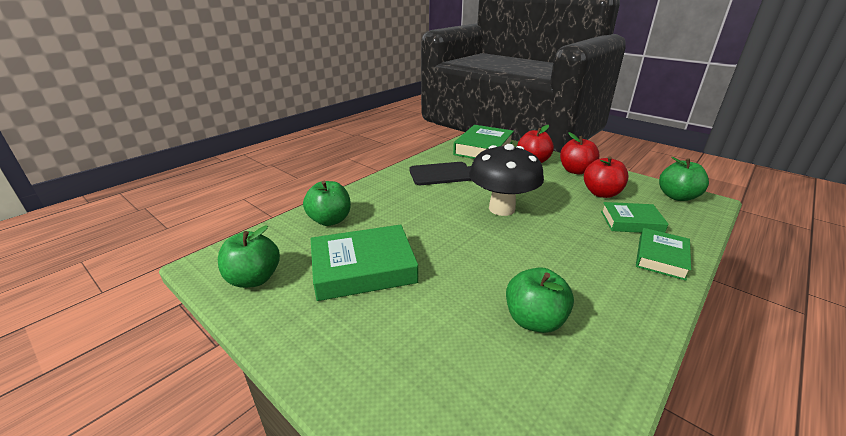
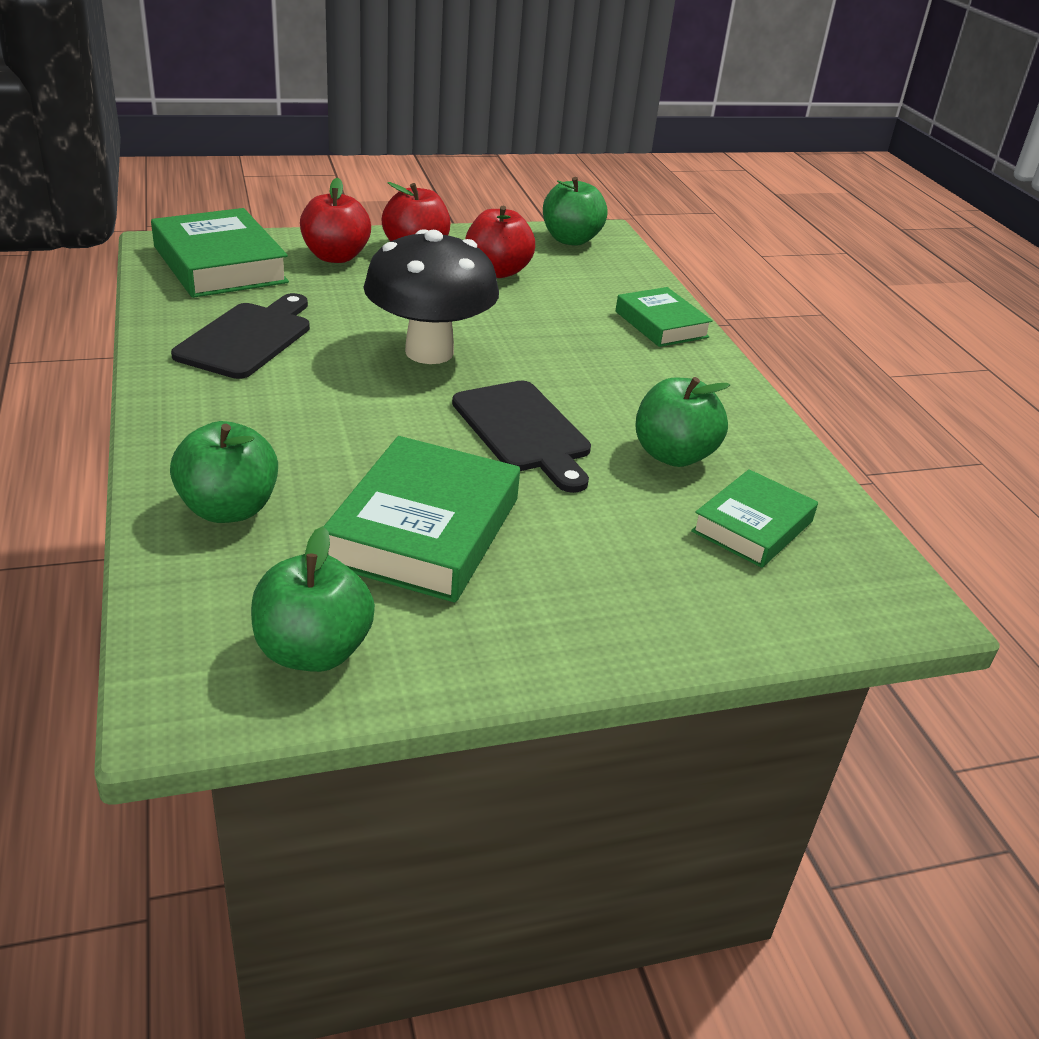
camera: 60 degrees left, 5 degrees up
green book [601,202,668,233] -> green book moved to [691,469,818,568]
none -> black cutting board [452,381,591,493]

